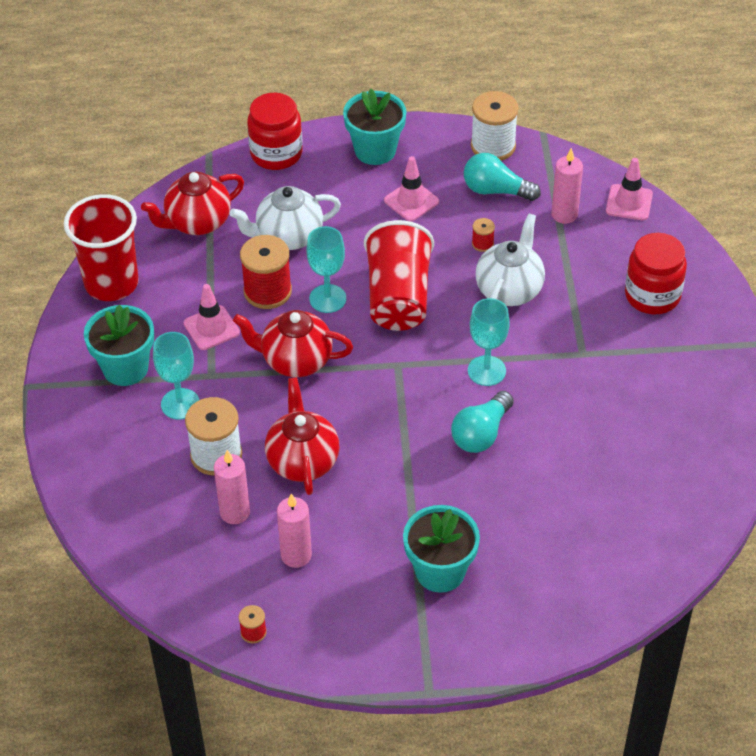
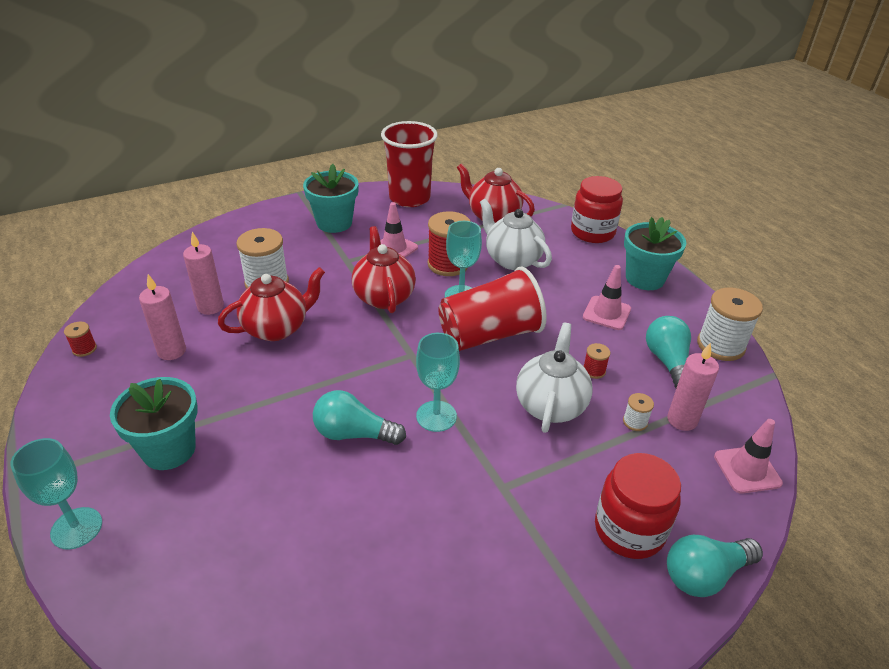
camera: 65 degrees right, 10 degrees down
turquoise goblet [153,332,199,420] -> turquoise goblet moved to [10,438,102,550]
white teapot [476,213,545,306] -> white teapot turned 75 degrees counterclockwise [516,323,592,433]
none -> white spool [623,393,654,431]
none -> turquoise light bulb [667,535,763,597]

